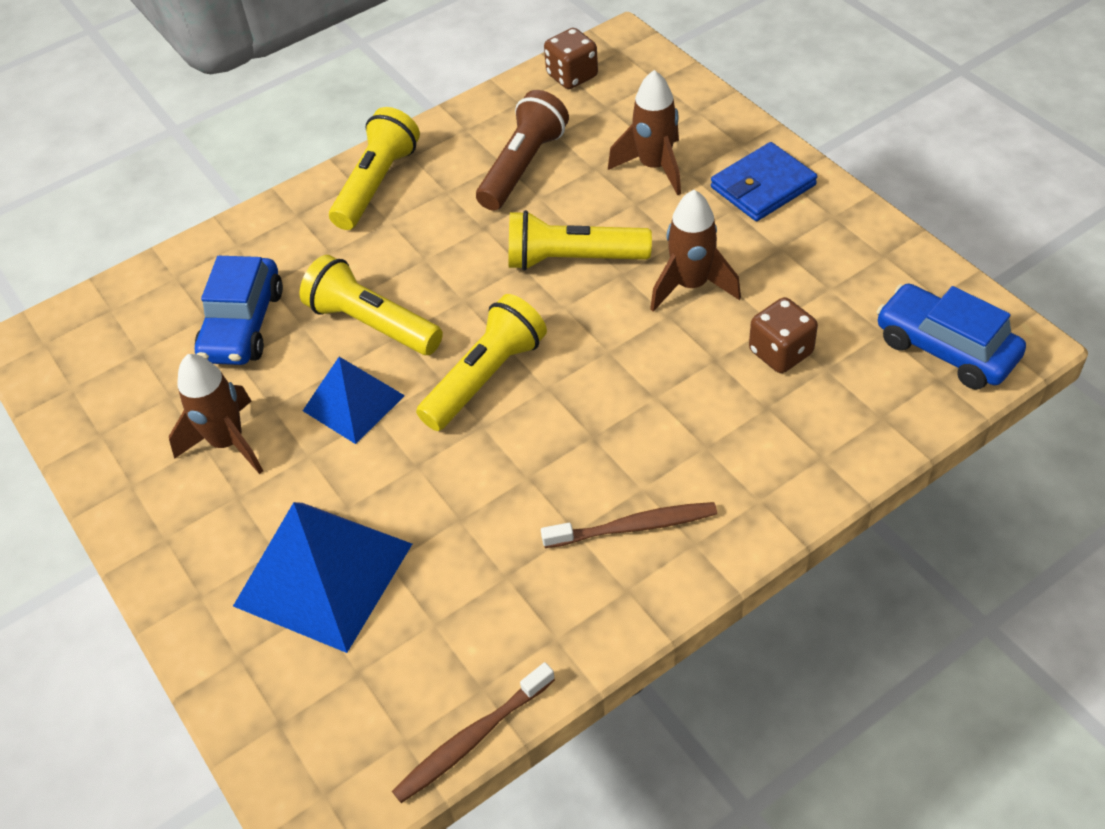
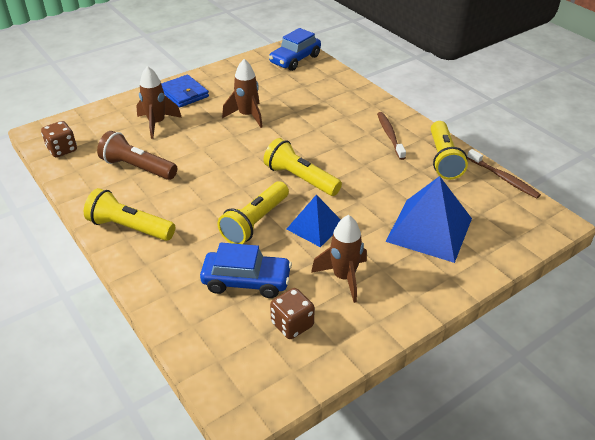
camera: 95 degrees left, 10 degrees down
yellow flashlight [509,210,652,270] -> yellow flashlight moved to [431,121,468,180]
brown dice [749,297,818,373] -> brown dice moved to [270,288,315,339]

